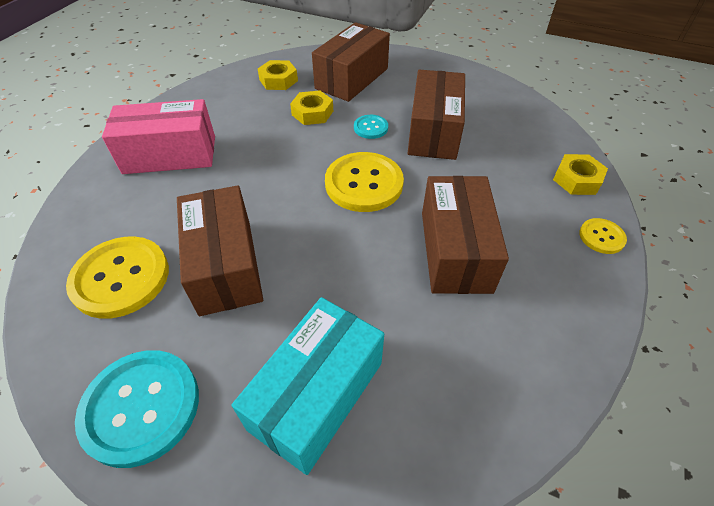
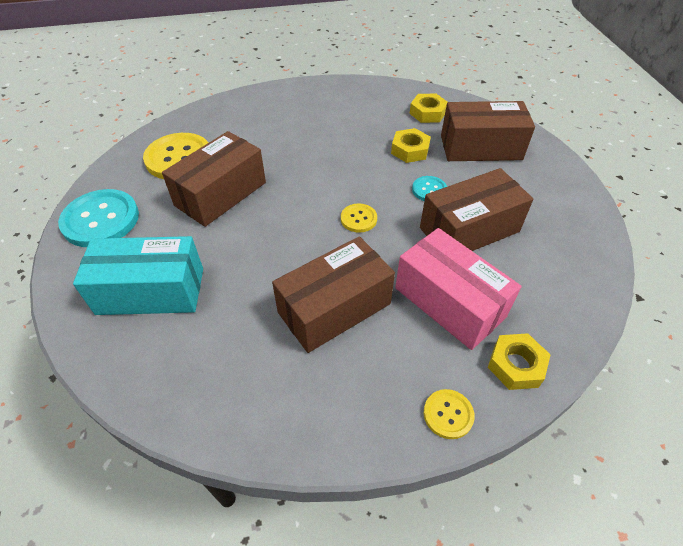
camera: 55 degrees right, 0 degrees up
pink box [102,99,215,174] -> pink box moved to [395,228,522,350]
yellow button [325,152,404,212] -> yellow button [341,204,377,233], size x0.50

